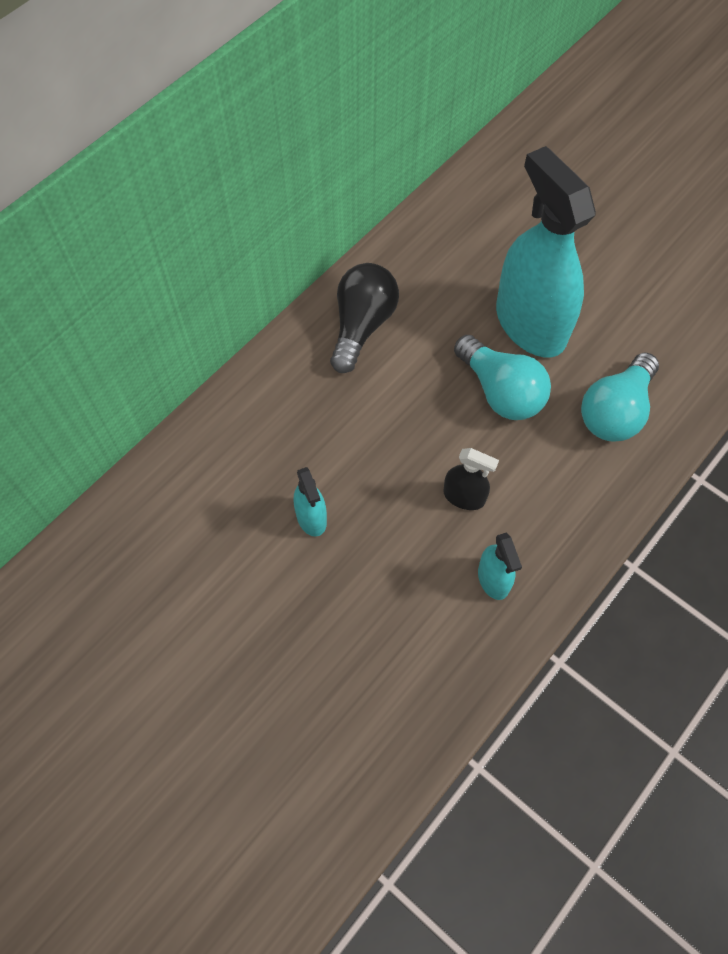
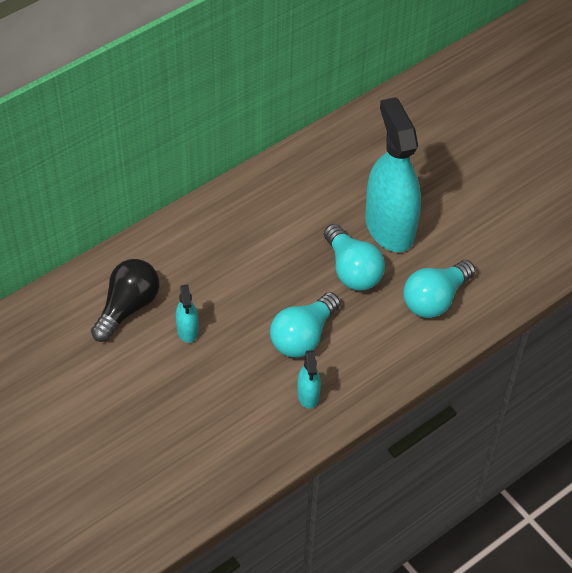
camera: 10 degrees right, 10 degrees down
black light bulb [330,263,399,373] -> black light bulb moved to [91,259,159,342]
black spray bottle [443,448,499,510] -> turquoise light bulb [270,292,340,358]

